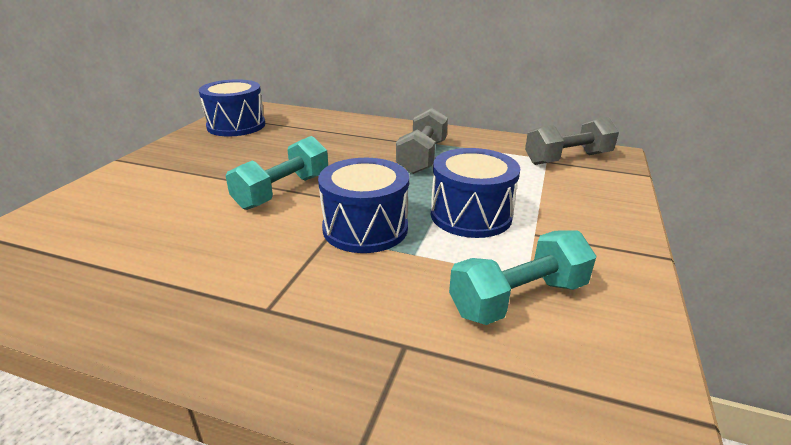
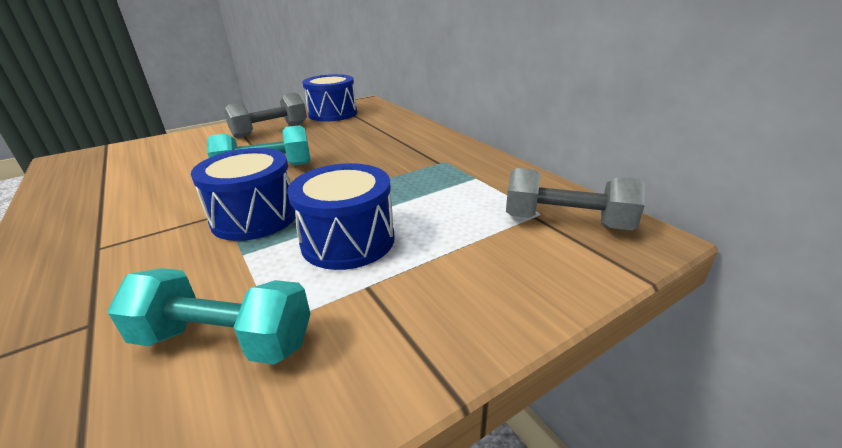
camera: 40 degrees right, 0 degrees up
grey dumbbell [396,107,448,174] -> grey dumbbell moved to [224,93,307,138]

